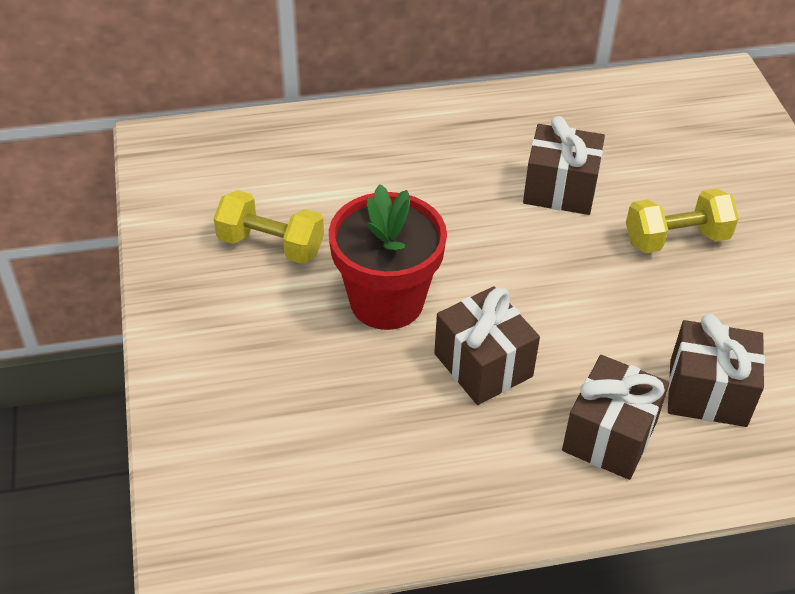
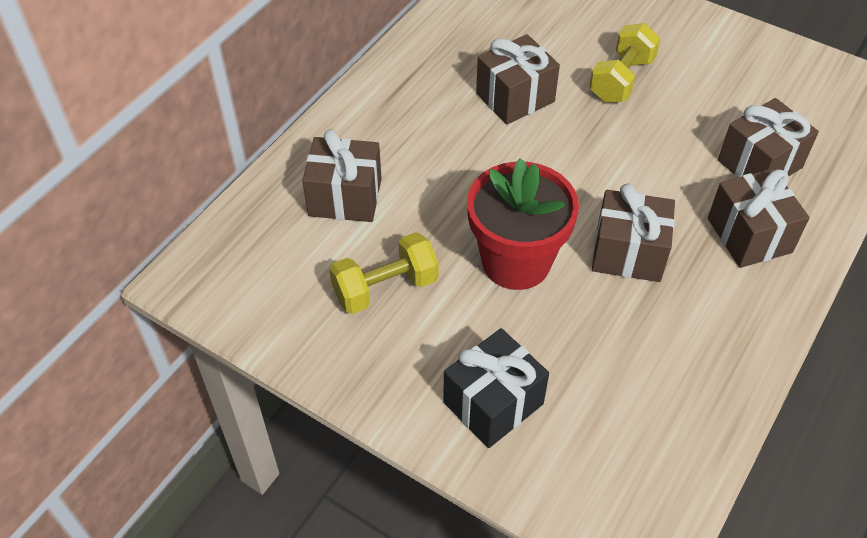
camera: 45 degrees left, 5 degrees up
none -> brown gift [302,129,382,222]
none -> black gift [443,328,549,448]

